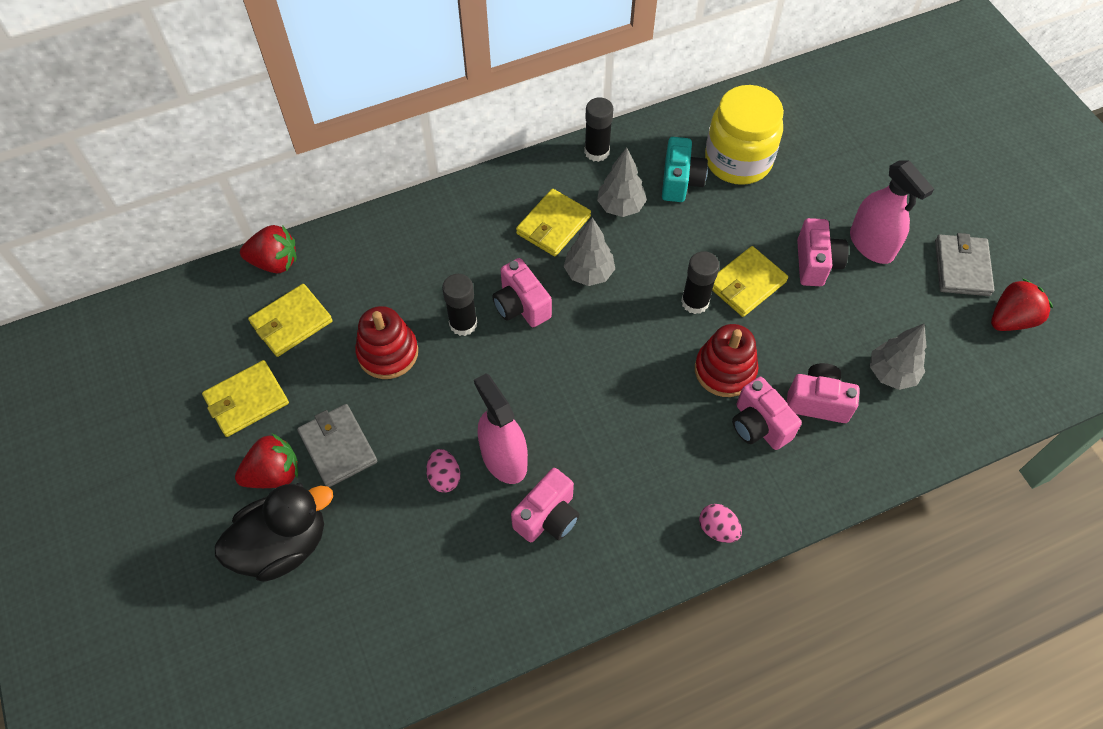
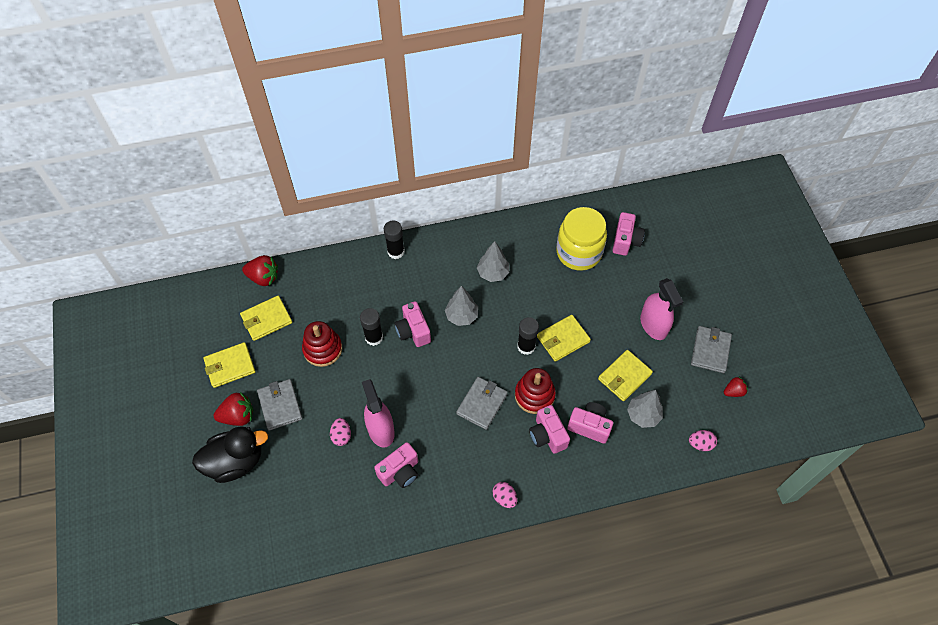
camera: 10 degrees right, 0 degrees up
yellow wallet [516,189,591,256] -> yellow wallet moved to [598,350,653,401]
black glue stick [584,97,613,162] -> black glue stick moved to [384,221,405,259]
turquoise camera [662,137,708,202] -> none
pink camera [797,218,849,286] -> pink camera moved to [612,212,645,256]
red strawberry [991,278,1053,331] -> red strawberry [724,377,748,397], size x0.61
none -> grey wallet [456,377,508,430]
none -> pink egg [689,430,717,451]

